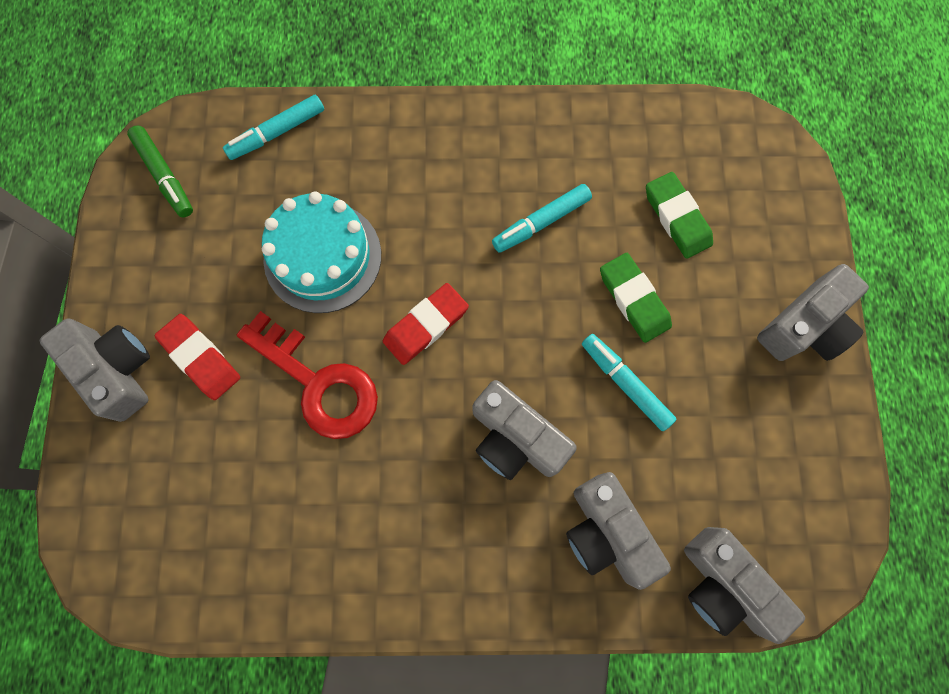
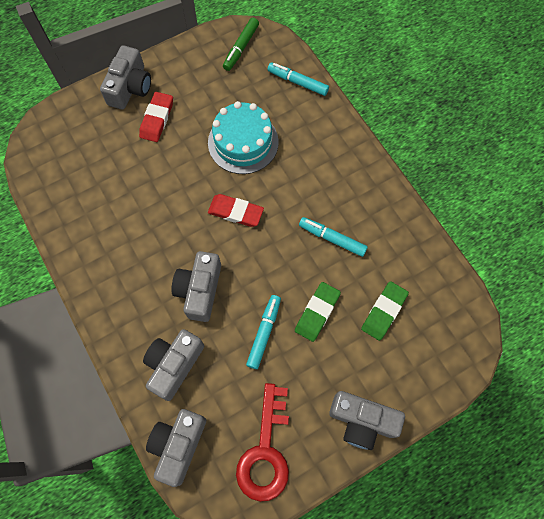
camera: 60 degrees right, 5 degrees down
red key [237,311,378,439] -> red key moved to [236,383,289,502]

